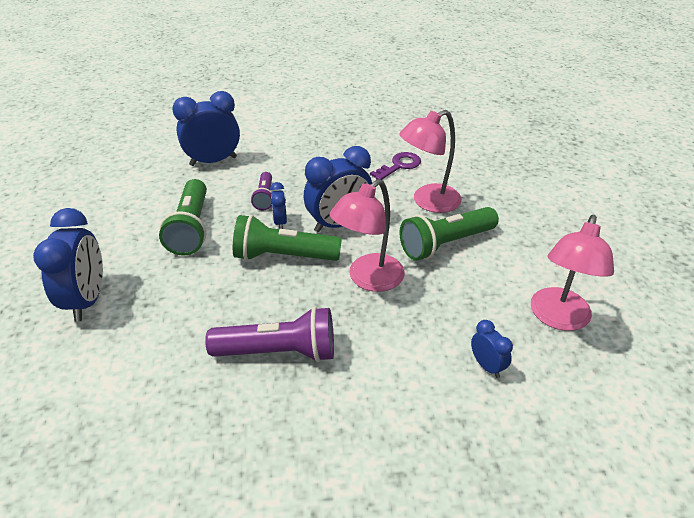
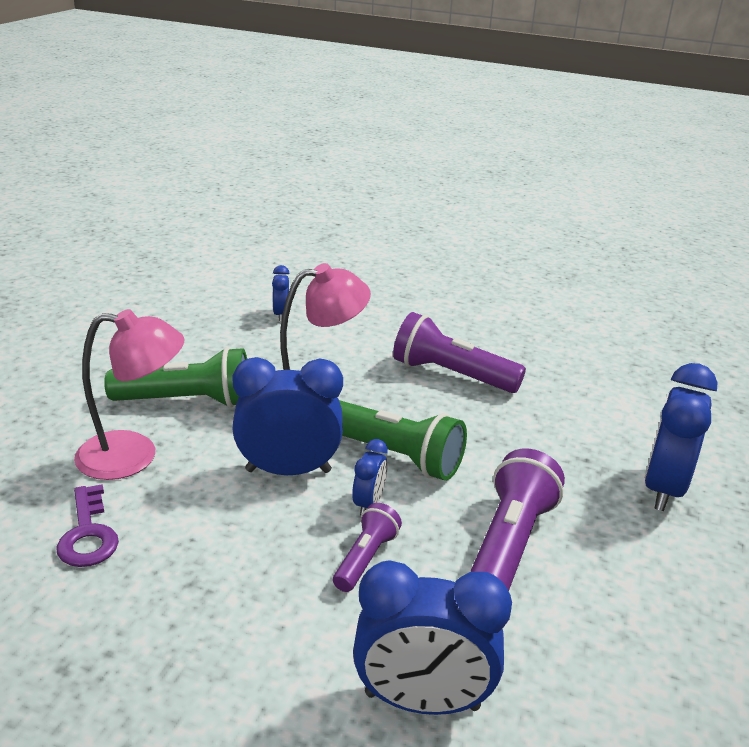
camera: 155 degrees left, 10 degrees down
green flashlight [159,179,207,256] -> purple flashlight [470,449,565,591]
purple key [370,152,421,180] -> purple key turned 90 degrees counterclockwise [56,484,119,567]
pink lamp [531,215,614,331] -> none

